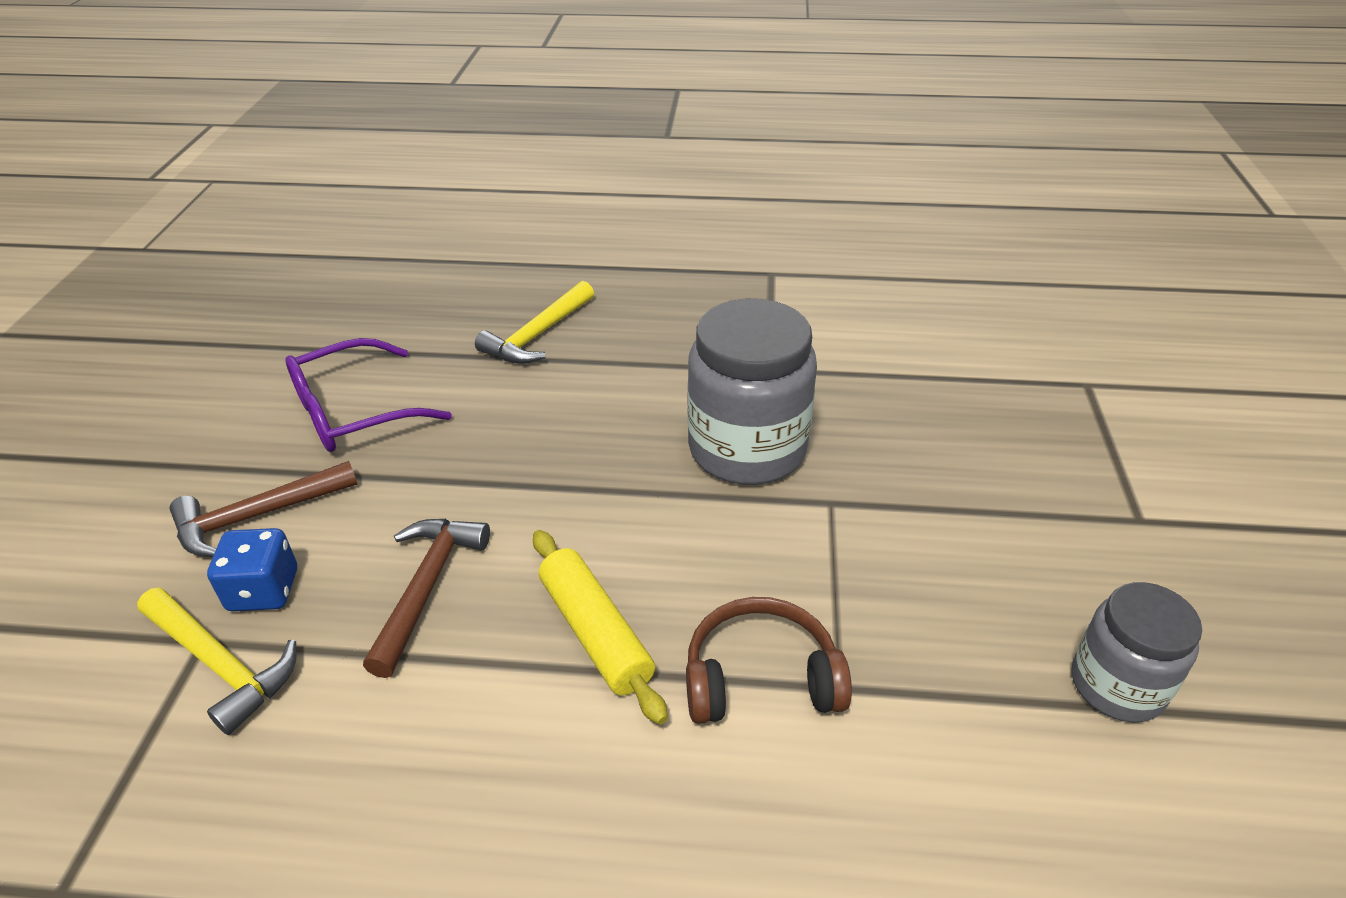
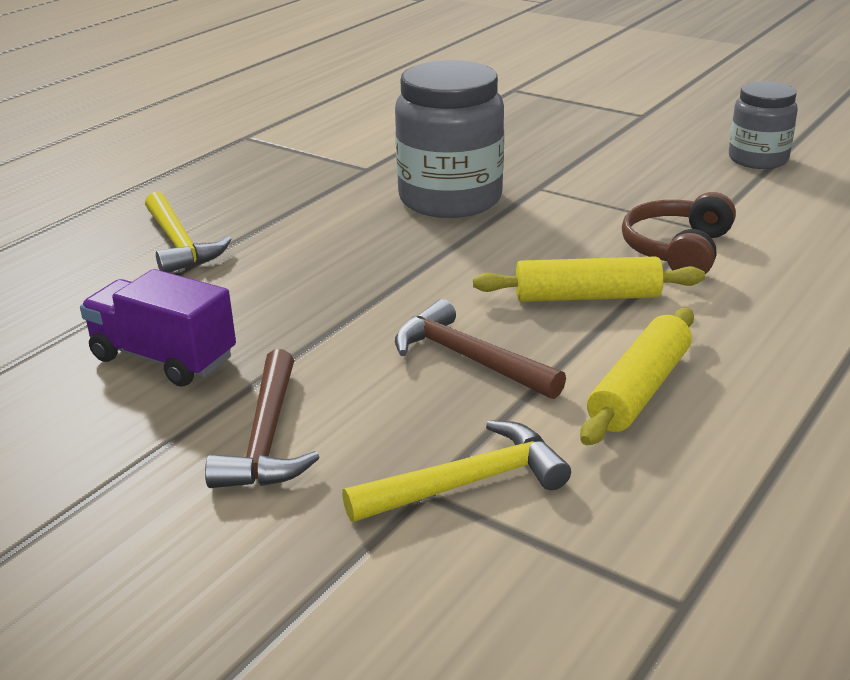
camera: 60 degrees left, 10 degrees down
blue dice [207,528,297,611] -> none
purple glasses [285,338,452,452] -> purple truck [80,269,236,387]
none -> yellow rolling pin [580,308,694,445]

